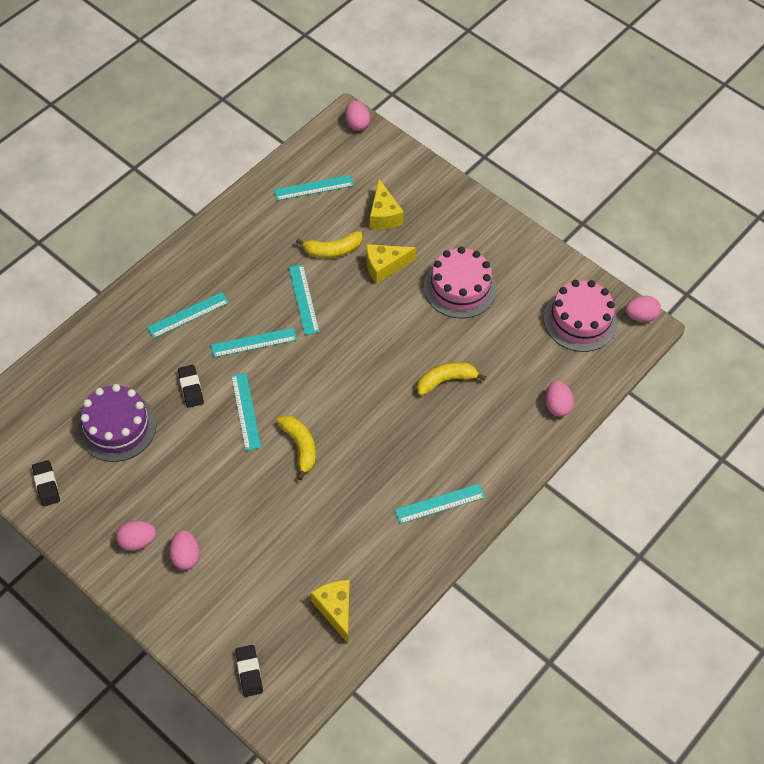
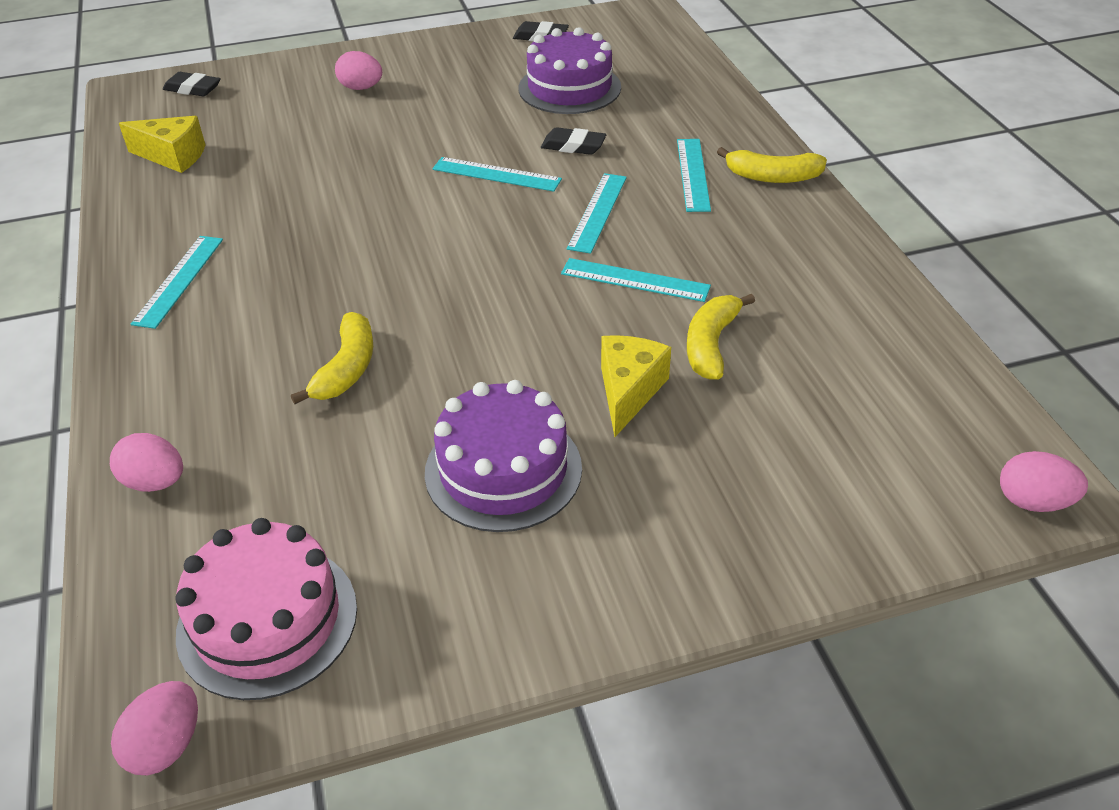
camera: 125 degrees right, 15 degrees down
pink egg [116,520,156,551] -> none
turquoise ruler [274,175,354,201] -> none
yellow banana [277,415,316,480] -> yellow banana moved to [717,147,827,183]
yellow cheese [370,179,404,229] -> none
pink cake [424,247,496,318] -> purple cake [425,380,582,532]

